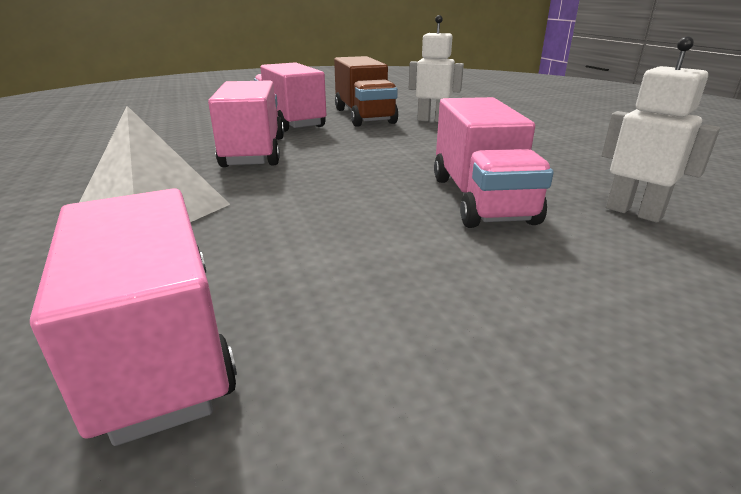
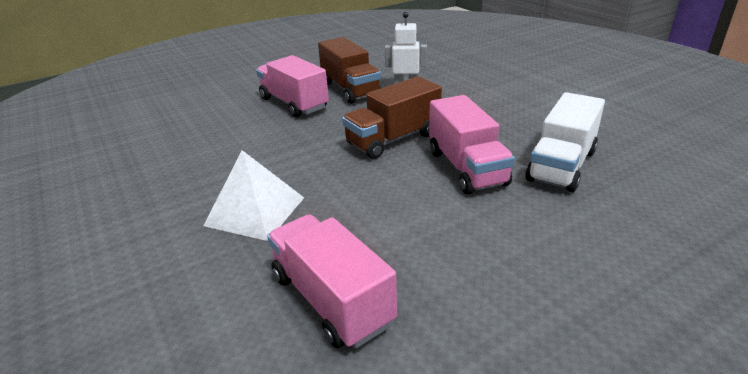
camera: 10 degrees left, 5 degrees up
pink truck [208,80,284,167] -> none
white robot [601,36,720,222] -> white truck [525,92,605,192]
none -> brown truck [342,76,442,159]

